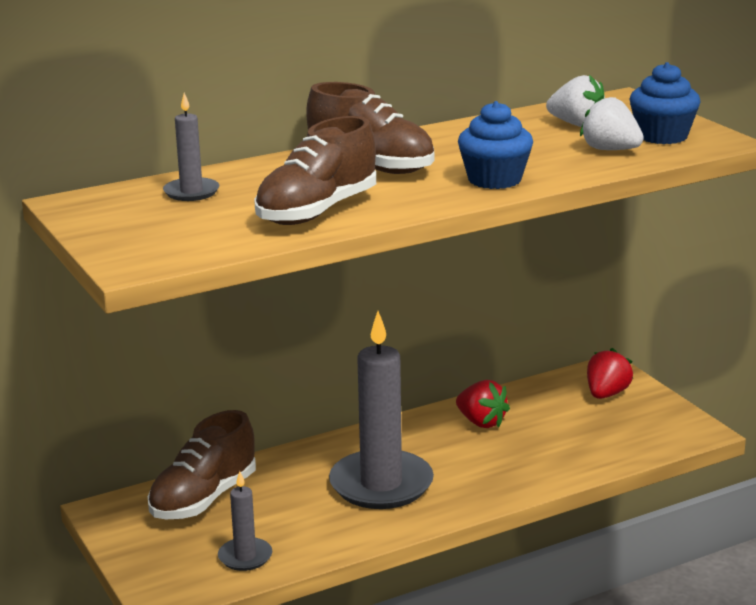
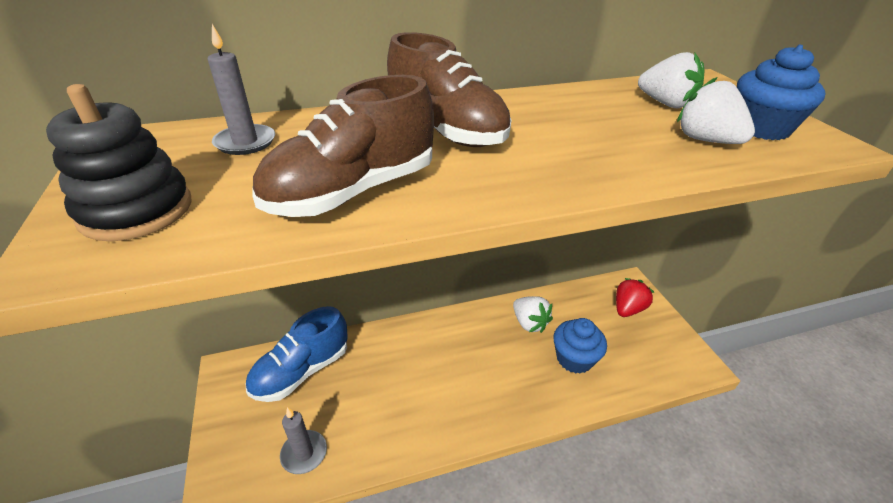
camera: 10 degrees right, 15 degrees up
brown shoe [148,410,256,519] -> blue shoe [246,306,347,402]
grey candle [329,311,434,509] -> none
red strawberry [456,380,510,428] -> white strawberry [513,296,553,333]
blue cupcake [458,101,533,189] -> blue cupcake moved to [554,318,607,374]
none -> black stacking toy [46,84,191,242]

